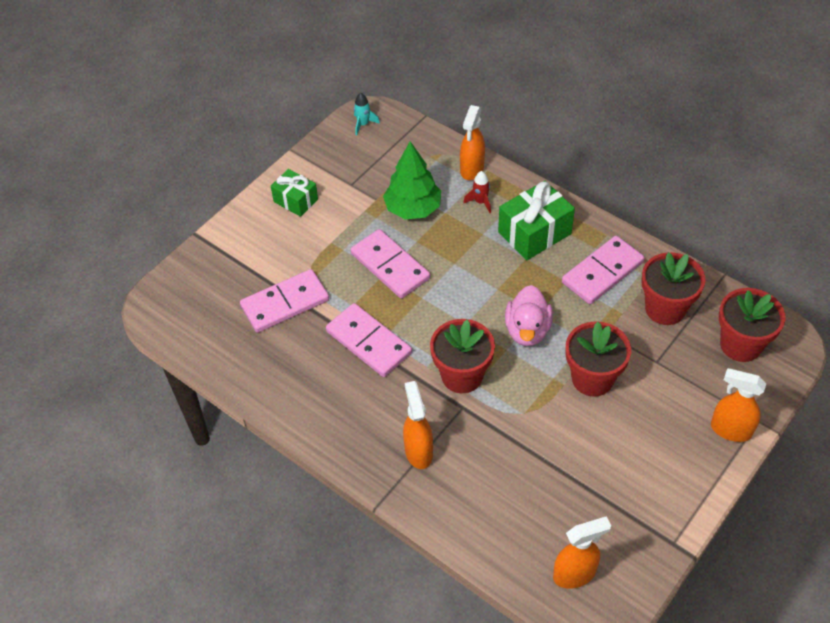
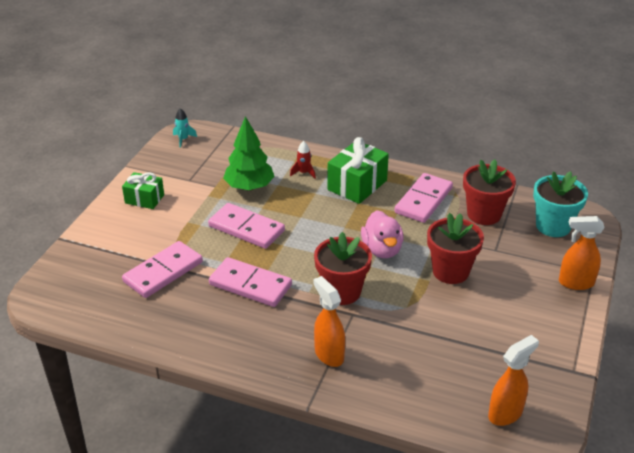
camera: 20 degrees left, 15 degrees down
orange spray bottle [460,105,485,180] -> none
red flower pot [719,288,785,362] -> turquoise flower pot [533,171,588,237]

